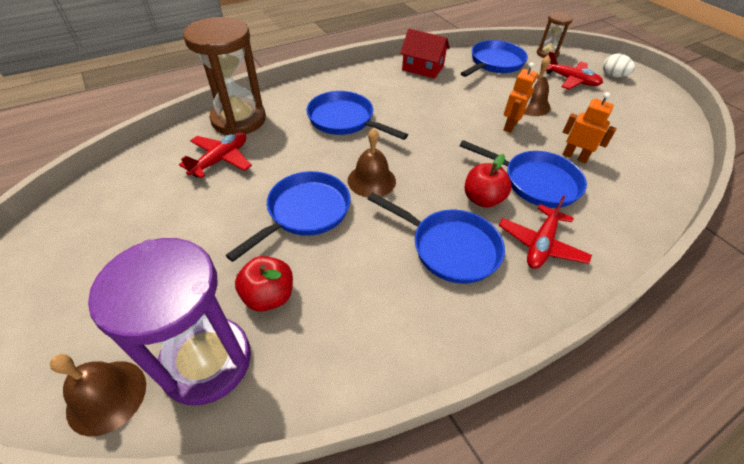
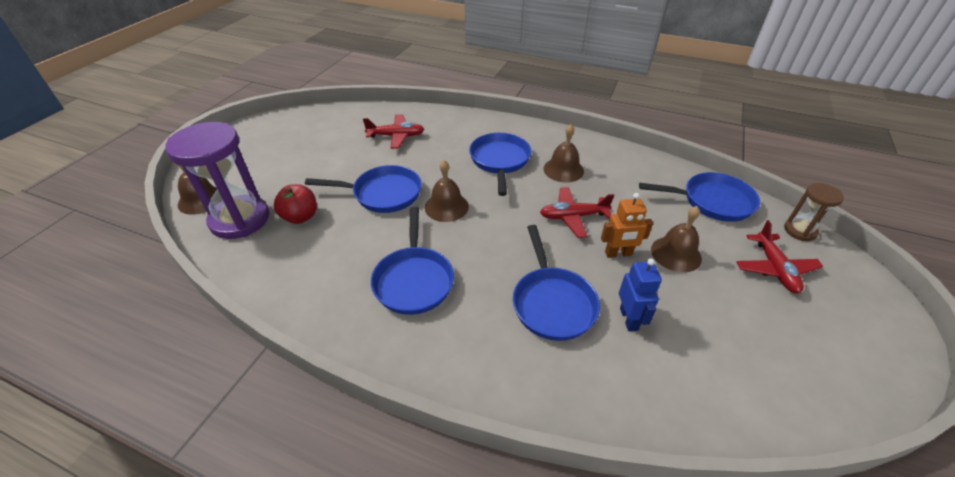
camera: 55 degrees right, 5 degrees down
brown hourglass [183,17,266,135] -> none
red house [400,29,450,79] -> none
red apple [465,154,512,208] -> none
red plane [499,196,592,269] -> red plane moved to [540,187,614,238]
orange robot [562,92,617,163] -> blue robot [619,258,662,331]
white egg [603,54,635,77] -> none
none -> brown bell [543,124,584,183]

